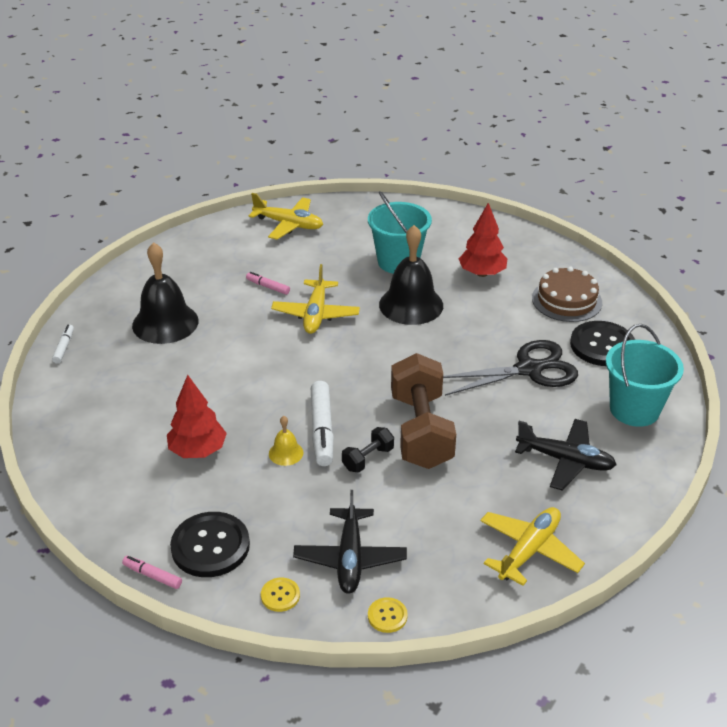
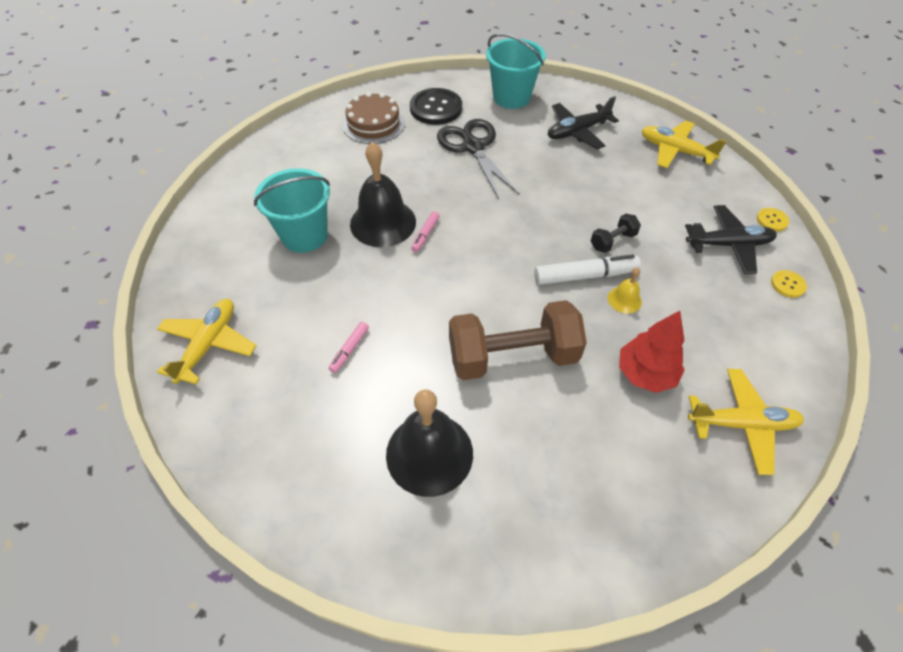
camera: 95 degrees left, 15 degrees up
white marker [52,325,74,364] -> none
pink marker [122,556,182,589] -> pink marker moved to [411,211,440,252]
black button [170,512,250,577] -> none
yellow plane [271,264,360,334] -> yellow plane moved to [688,369,804,475]
black dumbbell [342,427,394,473] -> black dumbbell turned 75 degrees counterclockwise [591,214,641,253]
brown dumbbell [391,353,456,469] -> brown dumbbell moved to [449,300,587,380]
red tree [459,203,507,277] -> none
black plane [515,419,617,491] -> black plane turned 135 degrees counterclockwise [548,96,619,149]

